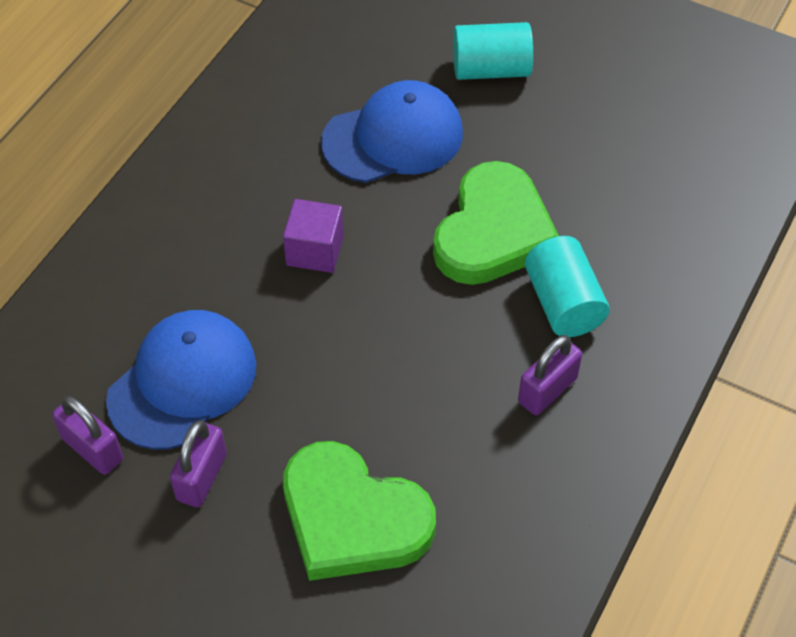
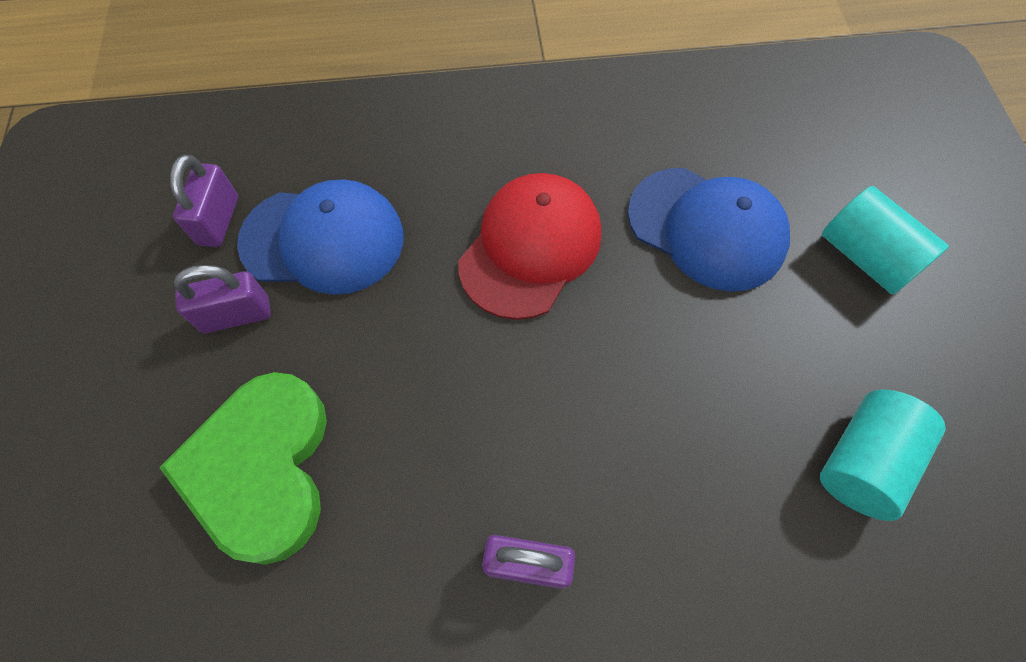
camera: 55 degrees right, 10 degrees up
purple cube [283,199,344,273] -> red cap [458,173,602,320]
green heart [433,161,559,285] -> none
turquoise cylinder [525,236,610,337] -> turquoise cylinder moved to [820,389,946,521]

